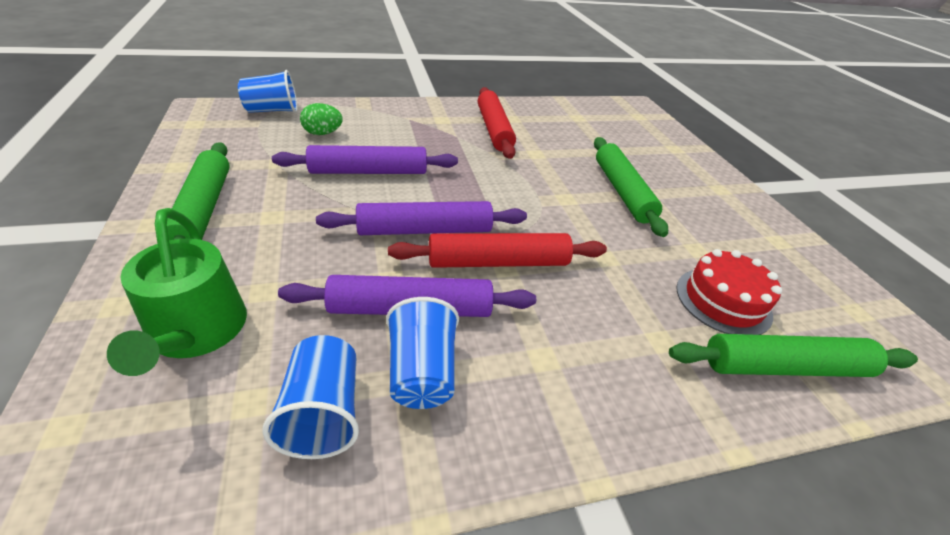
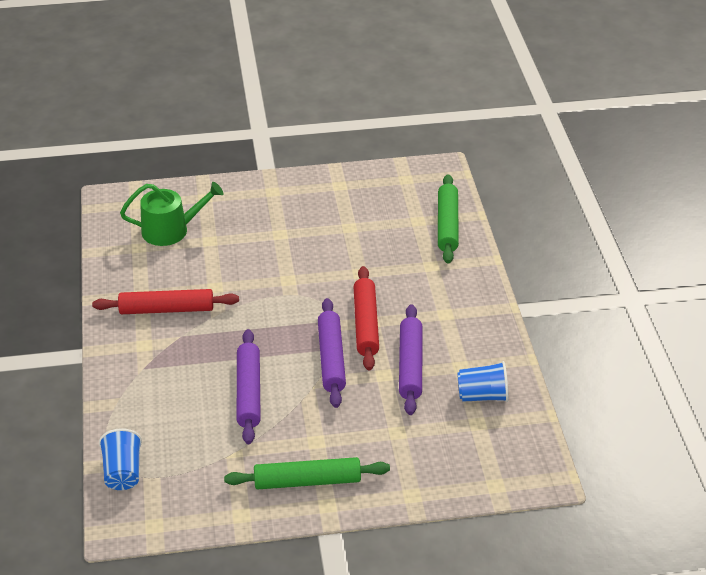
camera: 80 degrees left, 0 degrees up
green watering can [107,208,247,376] -> green watering can moved to [120,182,223,246]
green egg [300,103,343,135] -> none
blue cup [386,297,459,409] -> none
green rolling pin [594,137,668,237] -> none
red cake [676,249,782,335] -> none

